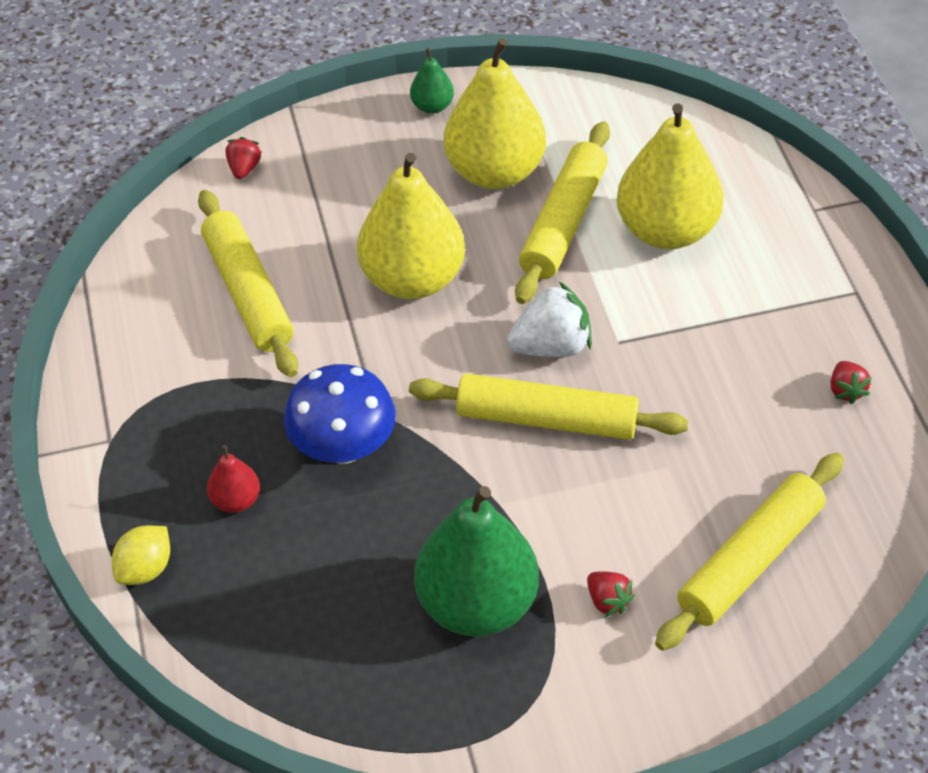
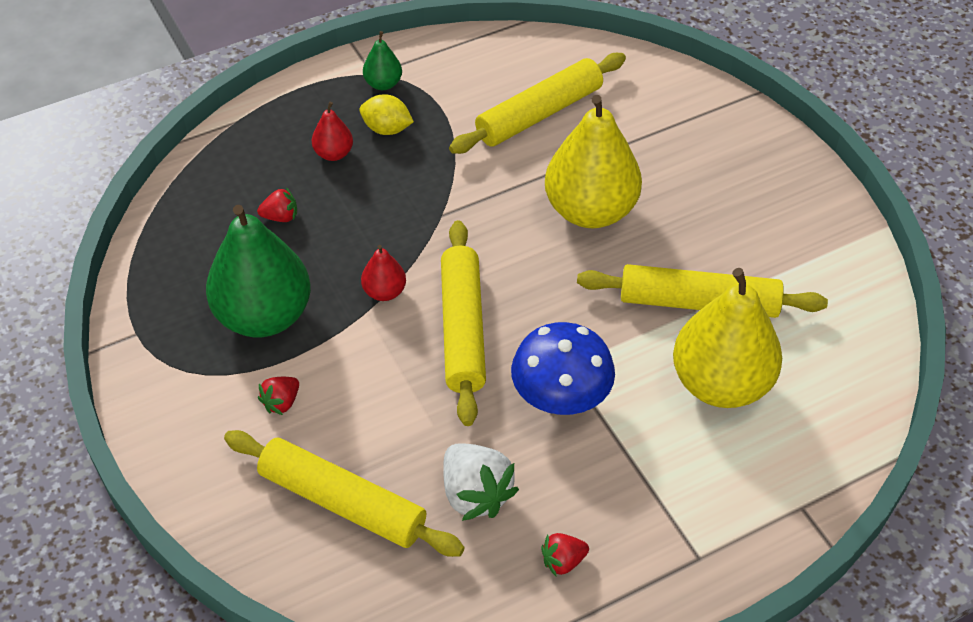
camera: 75 degrees right, 0 degrees up
yellow lemon [112,526,170,585] -> yellow lemon moved to [359,95,414,135]
red strawberry [226,137,262,179] -> red strawberry moved to [257,187,297,222]
blue mushroom [284,364,396,464] -> blue mushroom moved to [511,322,615,415]
green pear [410,48,454,114] -> green pear moved to [363,31,402,90]
yellow pear [444,38,546,189] -> none
white strawberry [507,282,592,357] -> white strawberry moved to [443,443,519,521]
none -> red pear [361,245,406,301]

